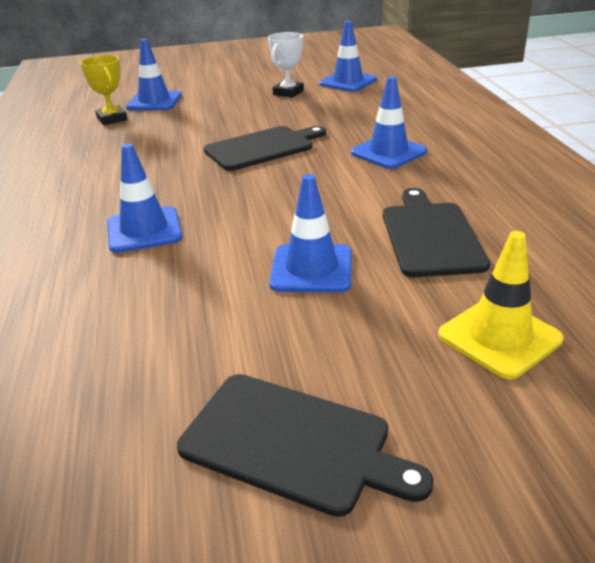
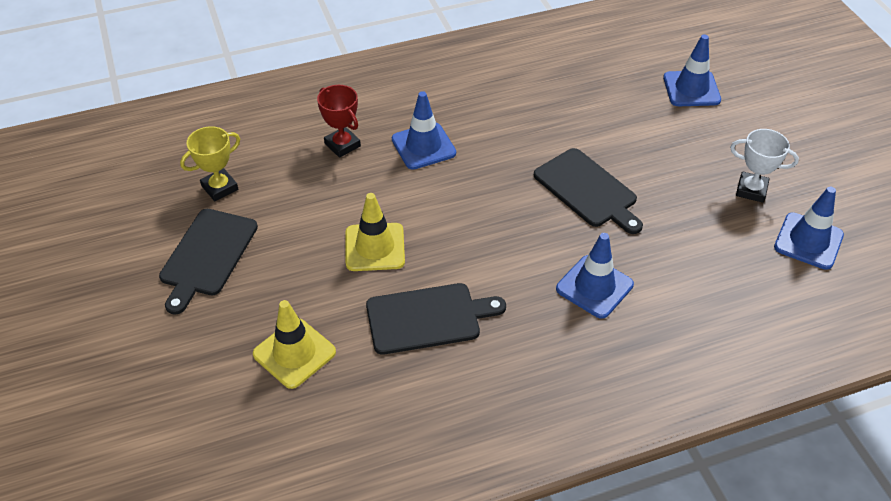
camera: 80 degrees right, 15 degrees up
yellow trophy [80,55,128,125] -> yellow trophy moved to [180,126,240,201]
blue traffic cone [269,174,352,293] -> yellow traffic cone [346,193,405,271]
none -> red trophy [317,85,361,158]

